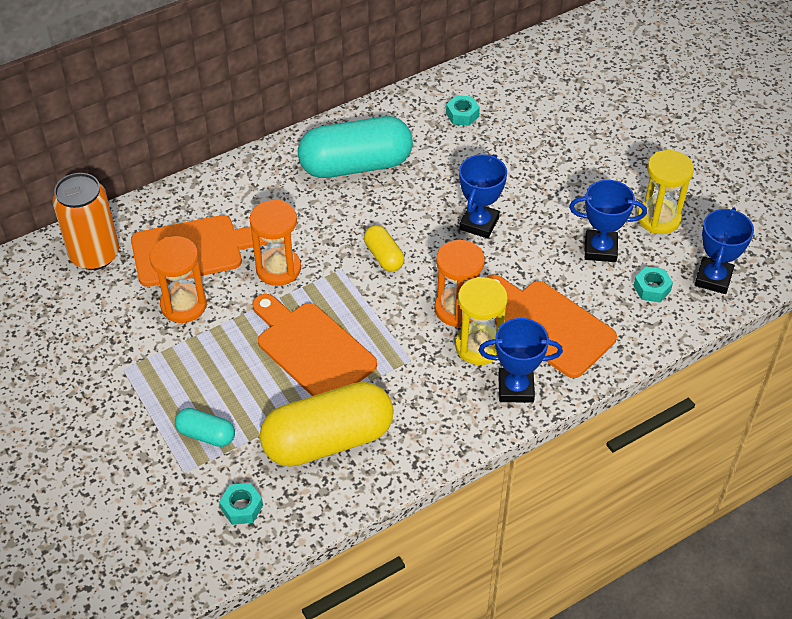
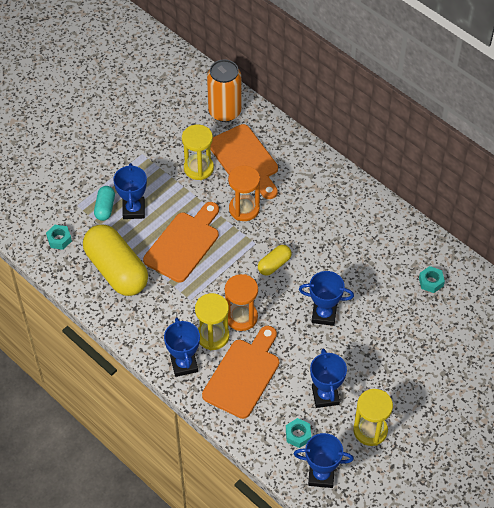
camera: 75 degrees right, 5 degrees up
orange hourglass [149,236,207,323] -> yellow hourglass [182,125,214,180]
turquoise capsule [298,116,413,178] -> none
none -> blue trophy [113,163,147,219]

